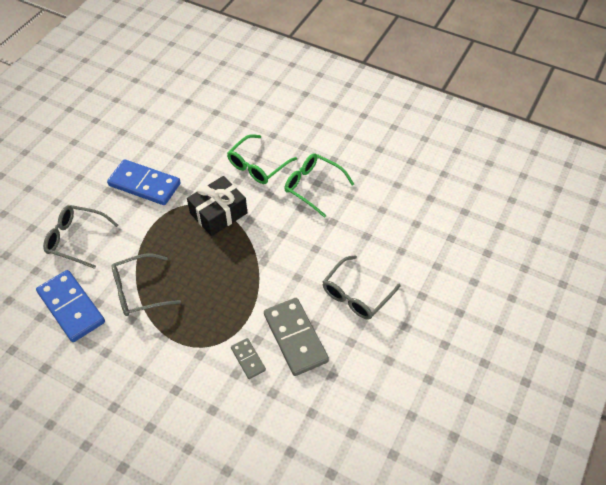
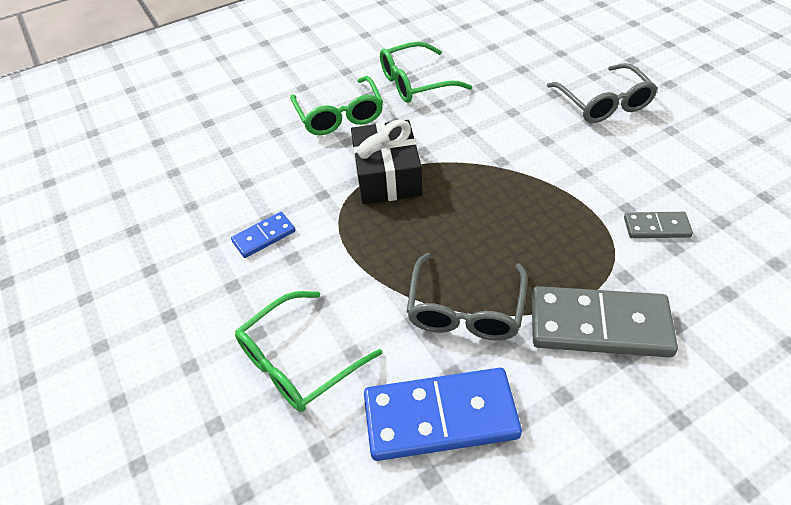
camera: 55 degrees left, 5 degrees down
grey glasses [43,205,118,269] -> green glasses [235,291,382,412]
blue domino [107,159,181,205] -> blue domino [231,212,295,258], size x0.51
grey domino [264,298,329,376] -> grey domino moved to [532,286,678,357]

